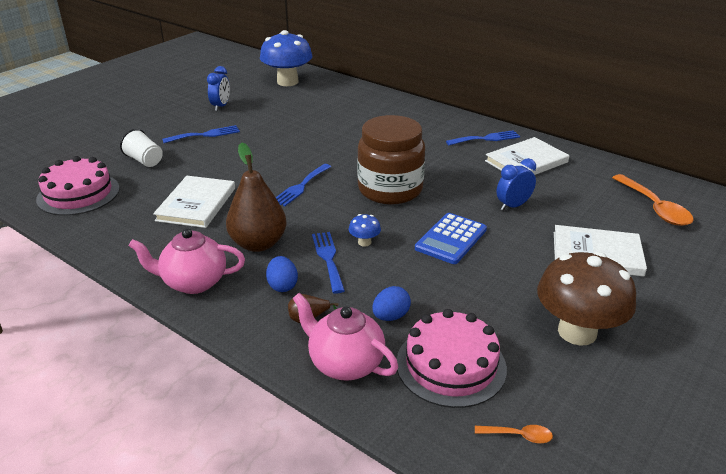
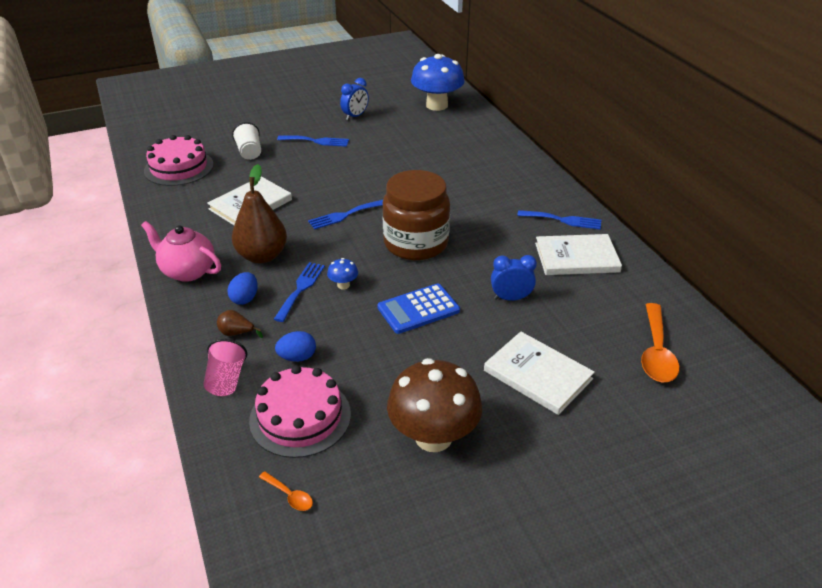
camera: 30 degrees right, 5 degrees up
pink teapot [293,293,398,381] -> pink cup [203,339,247,396]

